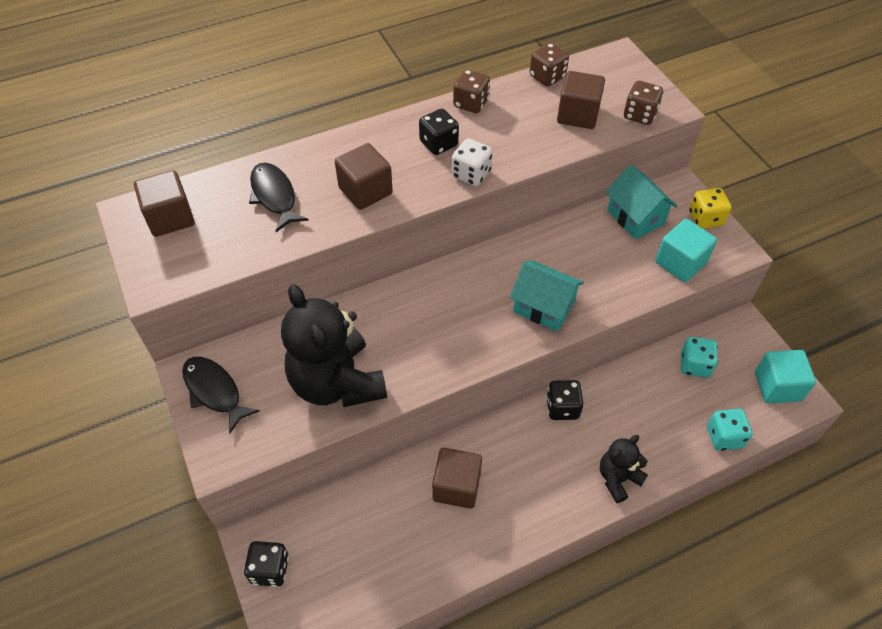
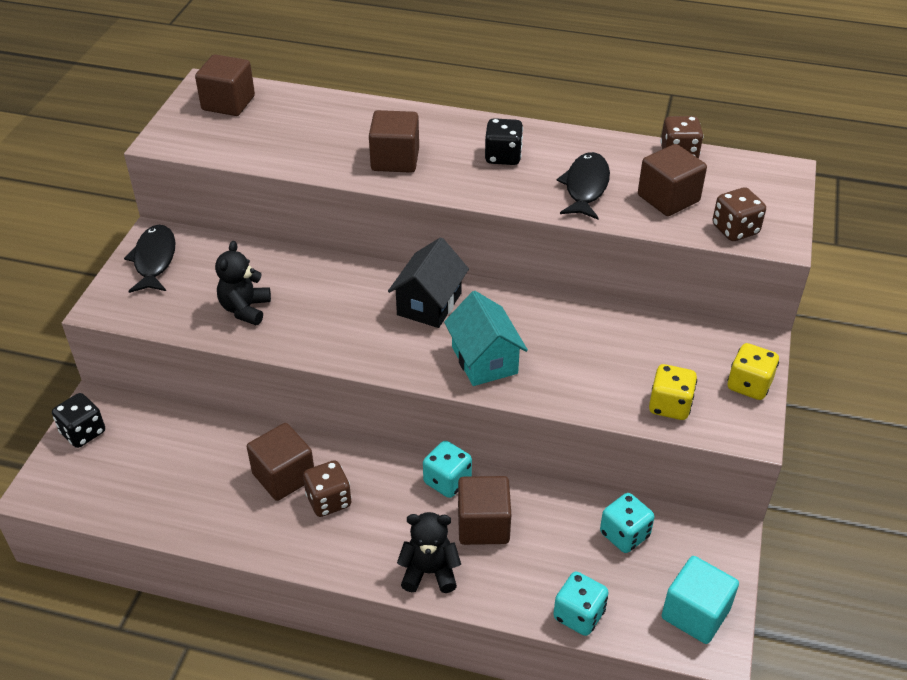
camera: 40 degrees right, 10 degrees down
black fish [249,163,309,232] -> black fish moved to [556,152,610,219]
black teddy bear [281,284,387,407] -> black teddy bear [215,241,271,325], size x0.51
white dice [452,139,493,186] -> none
brown dice [453,69,490,113] -> brown dice moved to [303,460,352,517]
black dice [546,380,583,420] -> turquoise dice [423,441,472,498]
turquoise house [606,165,677,239] -> none
turquoise cube [655,219,717,282] -> yellow dice [649,364,697,420]
none -> black house [388,237,469,328]
none -> brown cube [458,476,511,545]

